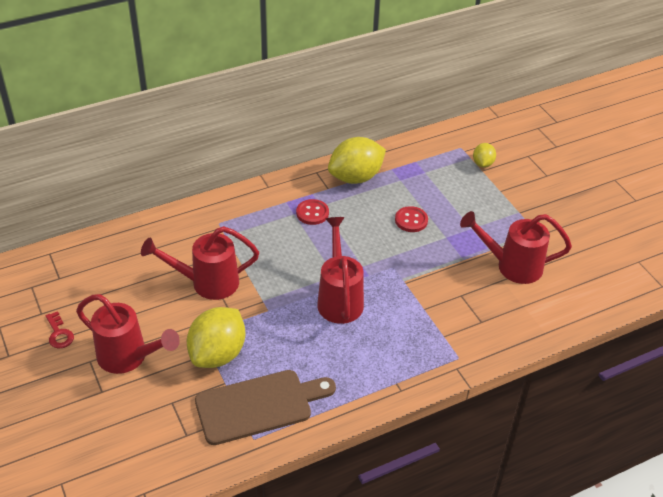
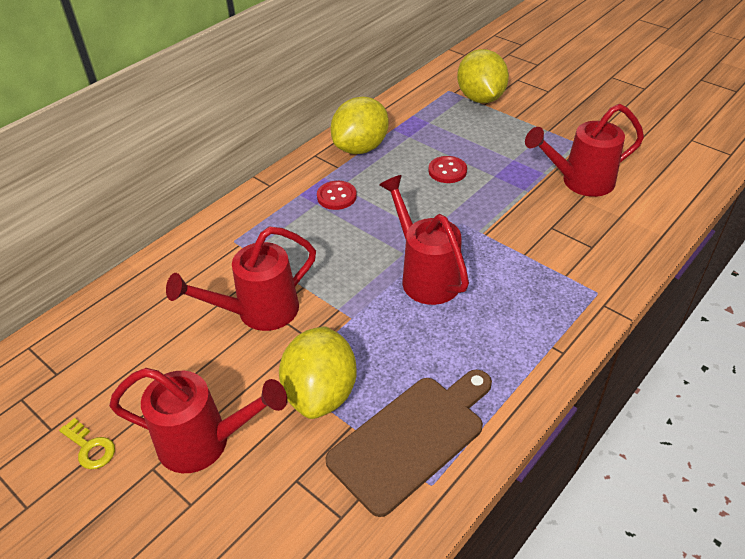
camera: 20 degrees left, 0 degrees up
red key [46,311,74,348] -> yellow key [59,418,115,469]
yellow lemon [473,143,496,168] -> yellow lemon [457,49,509,103], size x1.95

